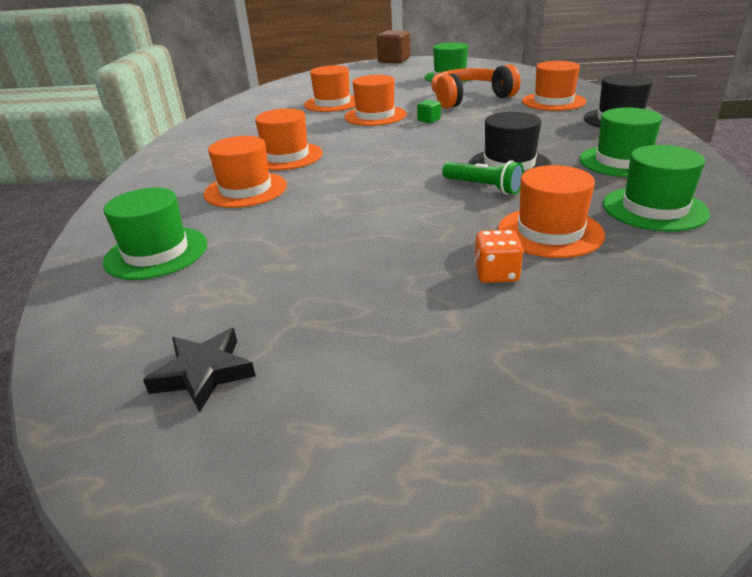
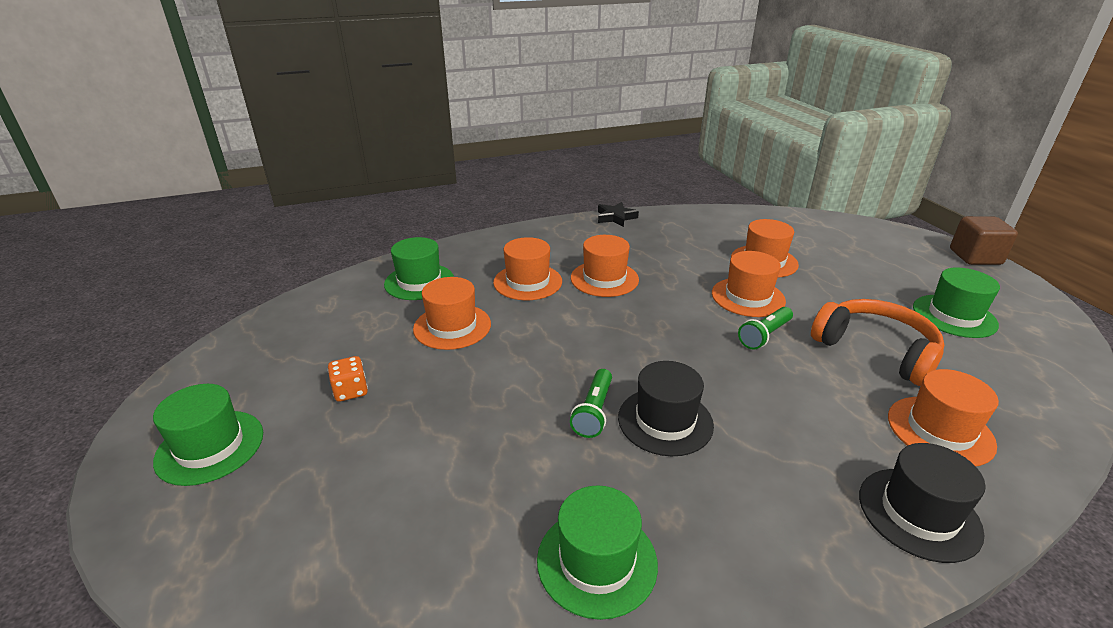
camera: 65 degrees right, 0 degrees up
black star [143,328,255,413] -> black star moved to [598,202,639,227]
green cube [417,100,441,123] -> green flashlight [738,307,793,350]
orange dice [474,230,523,283] -> orange dice moved to [328,356,368,402]
orange hat [498,165,605,258] -> orange hat moved to [413,277,491,350]
green hat [580,107,662,177] -> green hat moved to [153,384,263,486]

